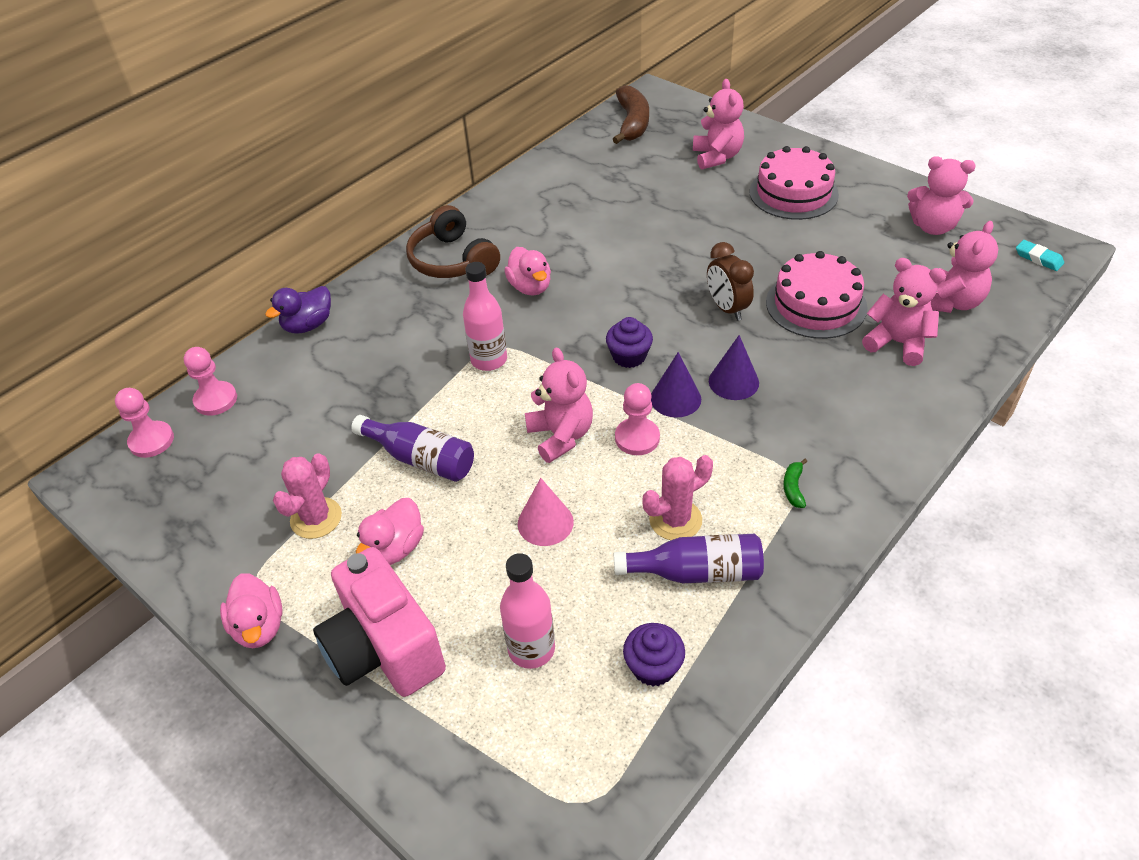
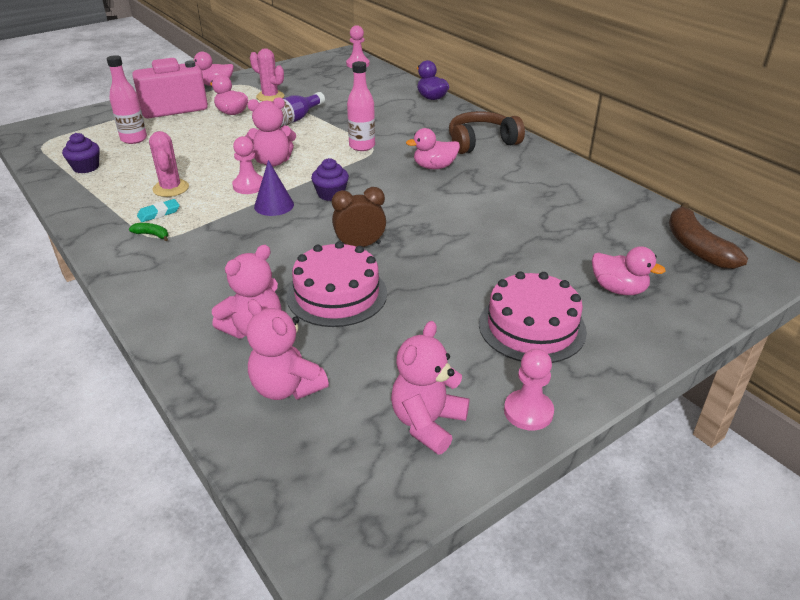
camera: 100 degrees right, 10 degrees down
pink pawn [184,347,237,416] -> pink pawn moved to [504,349,554,431]
pink cone [518,478,574,546] -> none
brown banana [613,85,649,144] -> brown banana turned 60 degrees clockwise [669,203,748,269]
purple bottle [614,534,764,583] -> none
pink teddy bear [693,79,744,170] -> pink duck [592,246,666,295]
purple cone [709,335,759,400] -> none
turquoise eraser [1016,240,1064,271] -> turquoise eraser moved to [137,199,180,222]

